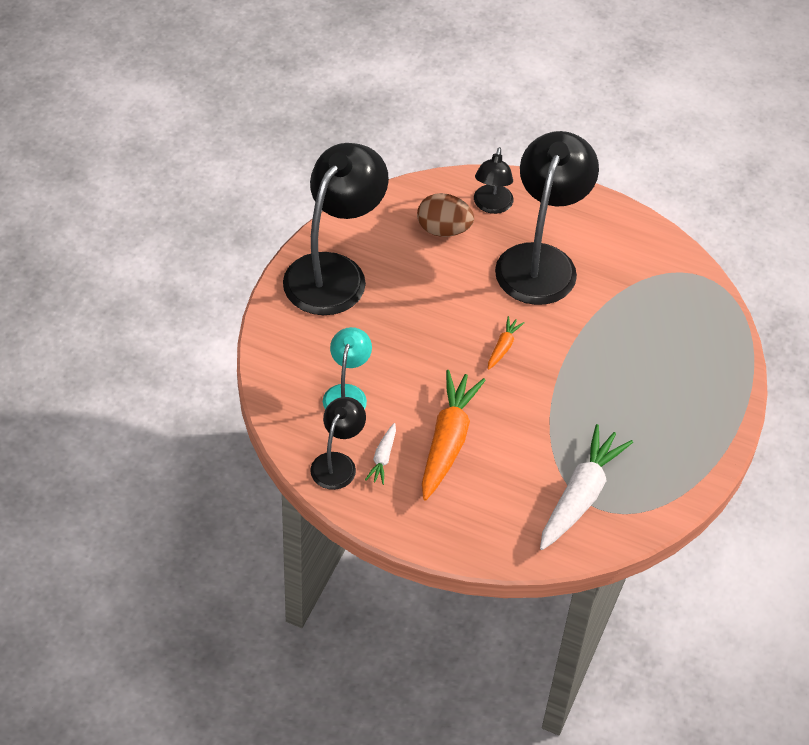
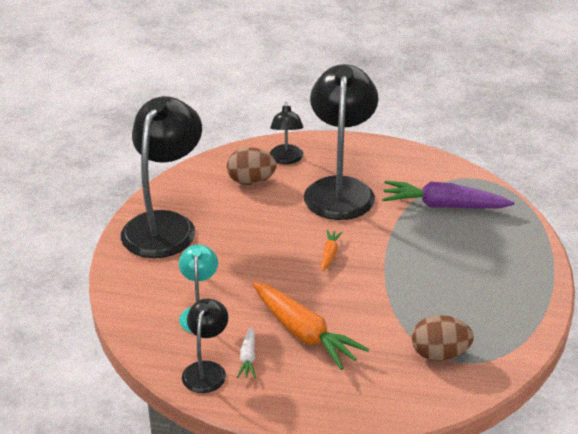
camera: 10 degrees left, 15 degrees down
orange carrot [422,370,486,501] -> orange carrot turned 135 degrees clockwise [253,282,369,370]
white carrot [540,424,633,550] -> brown egg [412,315,474,361]
none -> purple carrot [382,180,514,208]

